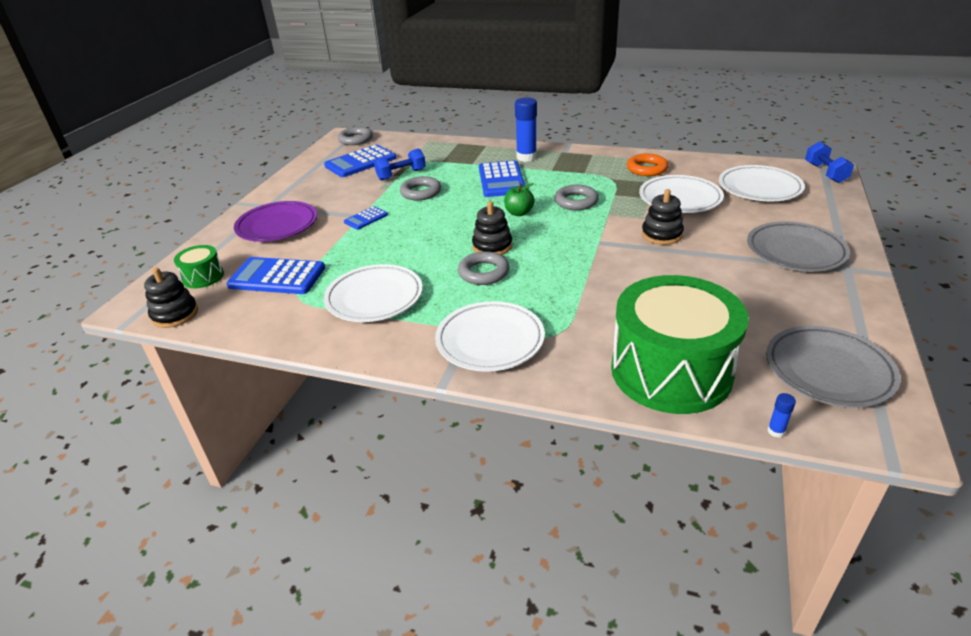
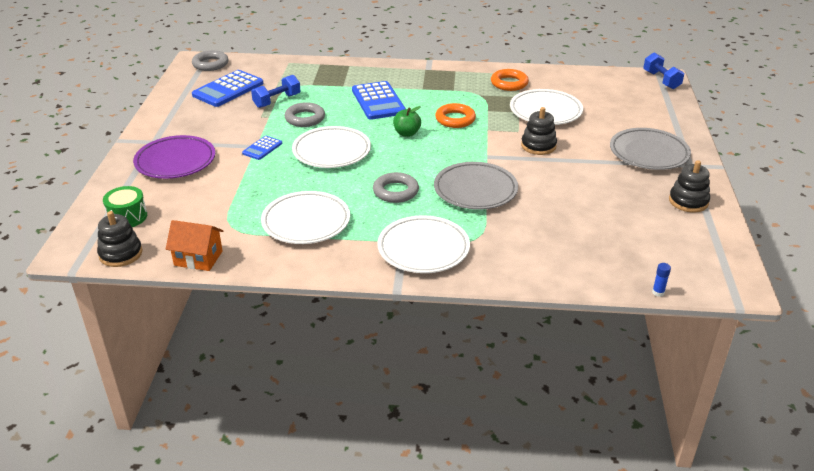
camera: 15 degrees left, 0 degrees up
blue calculator [227,257,325,294] -> none
black stacking toy [472,201,512,255] -> black stacking toy moved to [669,160,710,212]
blue glue stick [515,97,537,162] -> none
grey ring [554,185,599,210] -> orange ring [435,103,476,128]
green drum [611,275,749,414] -> none
white plate [719,165,805,201] -> white plate moved to [292,126,371,168]
grey plate [766,326,901,408] -> grey plate moved to [434,162,518,210]
none -> orange house [166,220,223,271]

